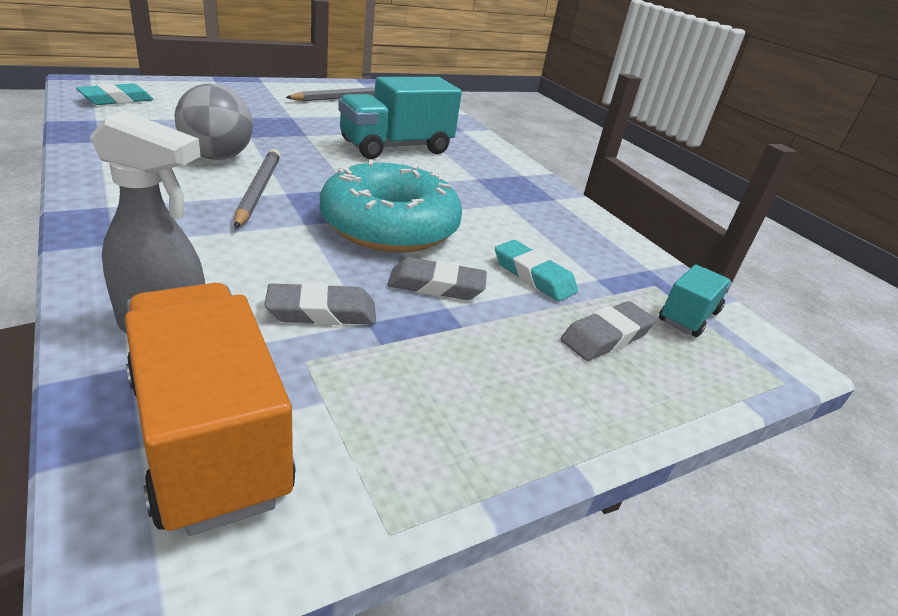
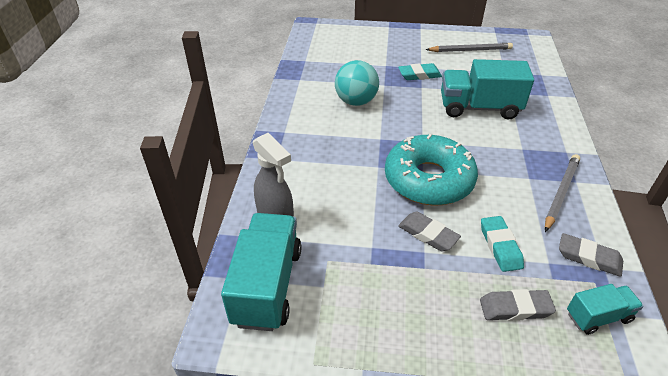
camera: 40 degrees right, 10 degrees up
turquoise eraser [76,83,153,105] -> turquoise eraser moved to [398,63,442,80]
orange truck [125,283,296,536] -> turquoise truck [221,213,302,331]
grey ball [174,84,253,160] -> turquoise ball [335,60,379,106]
grey pencil [234,149,280,229] -> grey pencil moved to [545,154,580,232]
grey eraser [264,282,376,325] -> grey eraser moved to [559,233,623,277]

